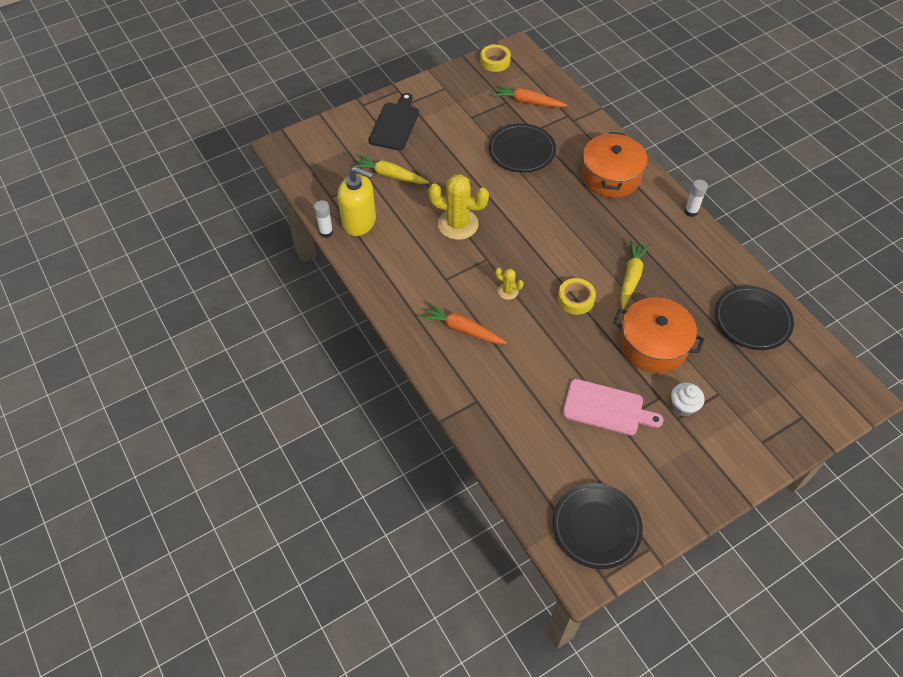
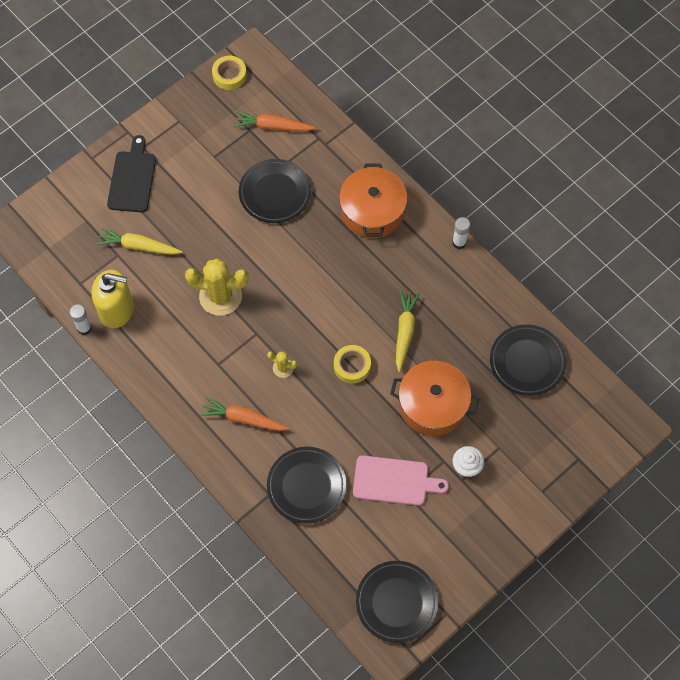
camera: 10 degrees left, 10 degrees up
none -> black plate [267,447,346,524]

